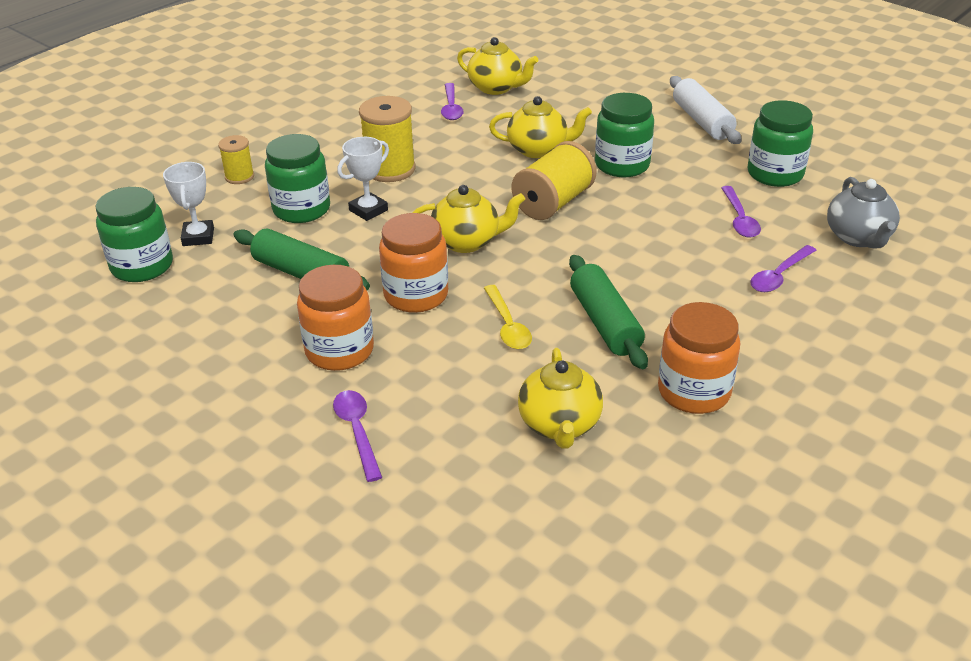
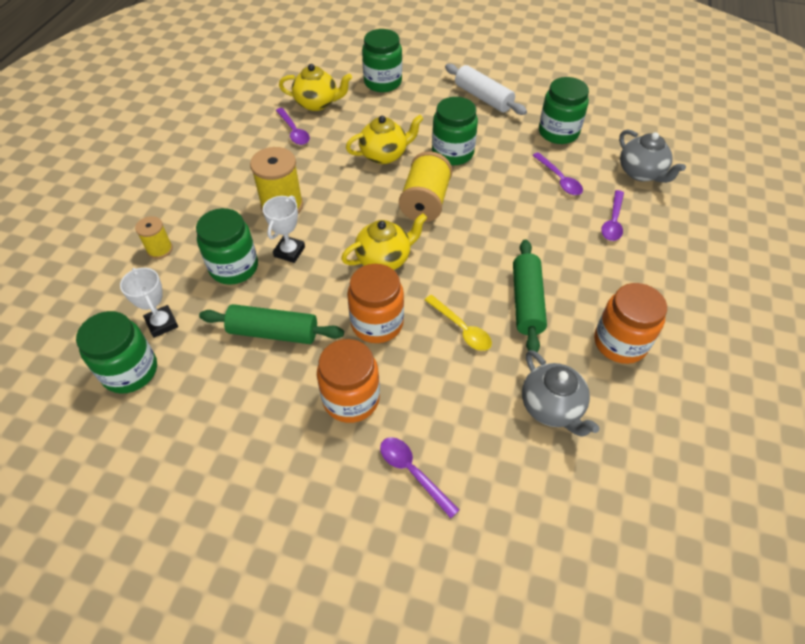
camera: 25 degrees left, 15 degrees up
yellow teapot [518,348,603,449] -> grey teapot [522,350,600,437]
green rolling pin [569,255,648,369] -> green rolling pin turned 45 degrees clockwise [513,239,547,352]
none -> green jar [362,29,402,92]

